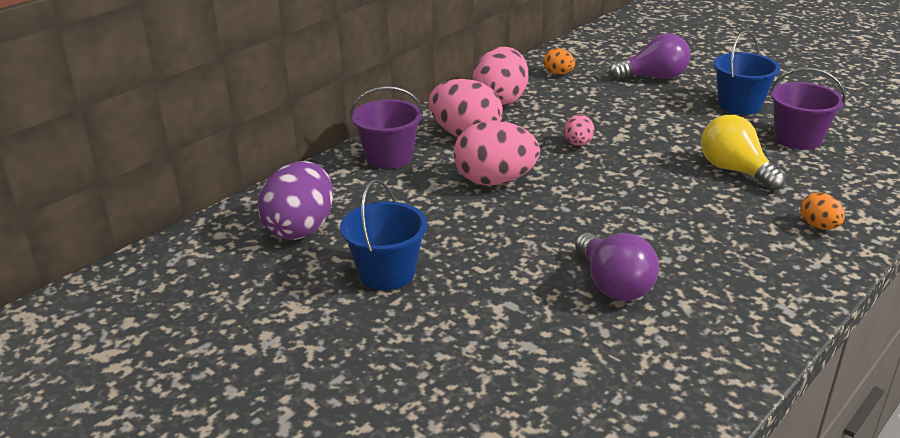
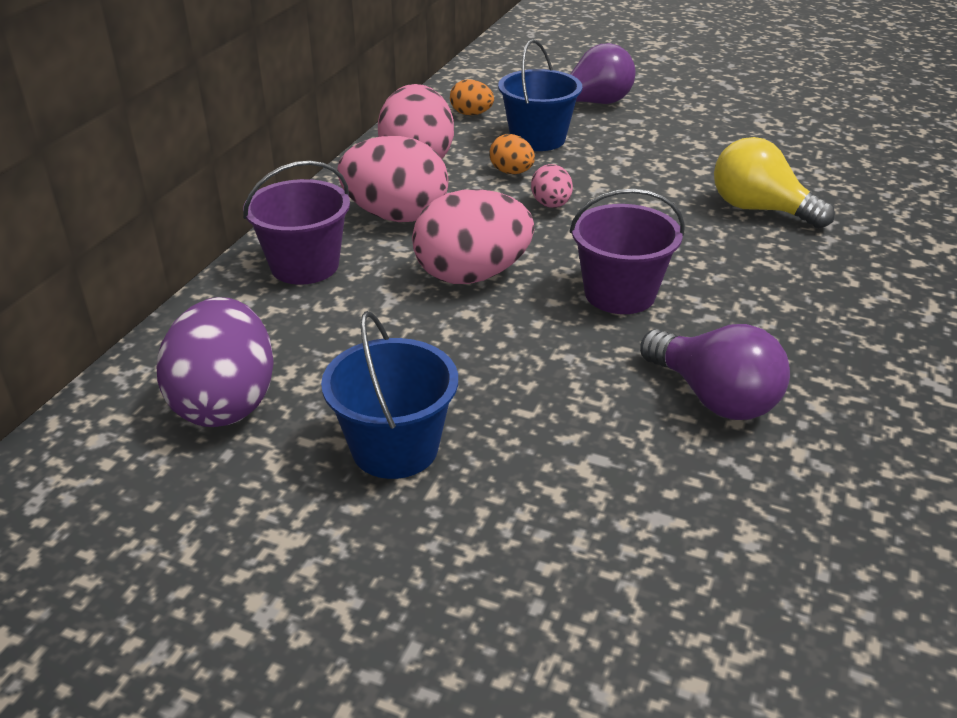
camera: 20 degrees left, 5 degrees up
blue bucket [713,30,780,115] -> blue bucket moved to [498,39,582,151]
purple bucket [770,68,846,150] -> purple bucket moved to [570,189,685,314]
orange egg [800,192,845,230] -> orange egg moved to [489,134,535,174]

